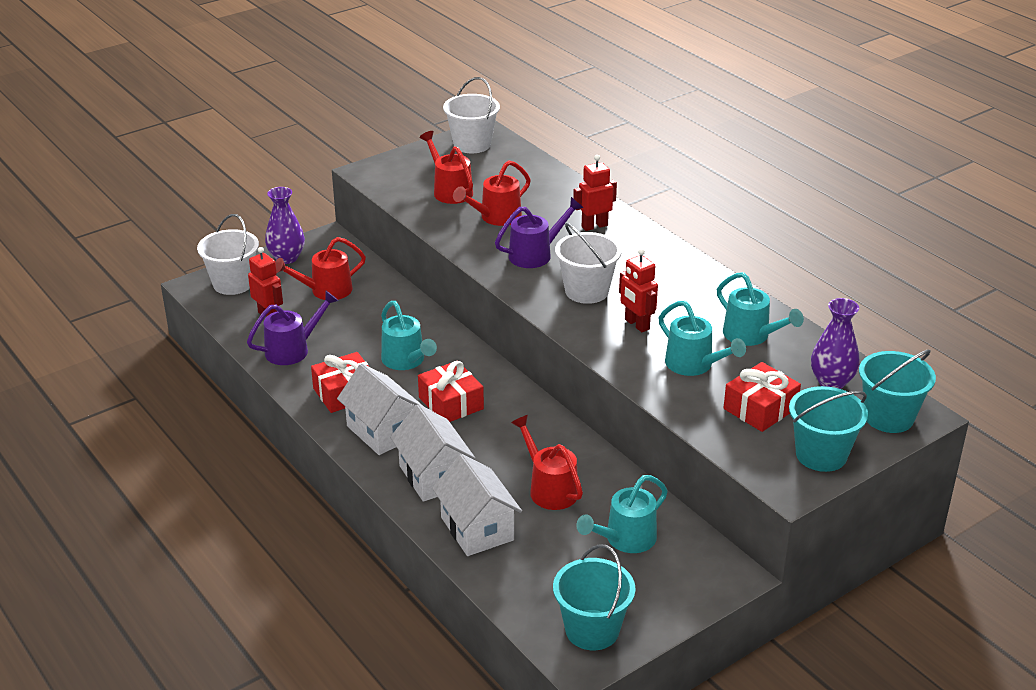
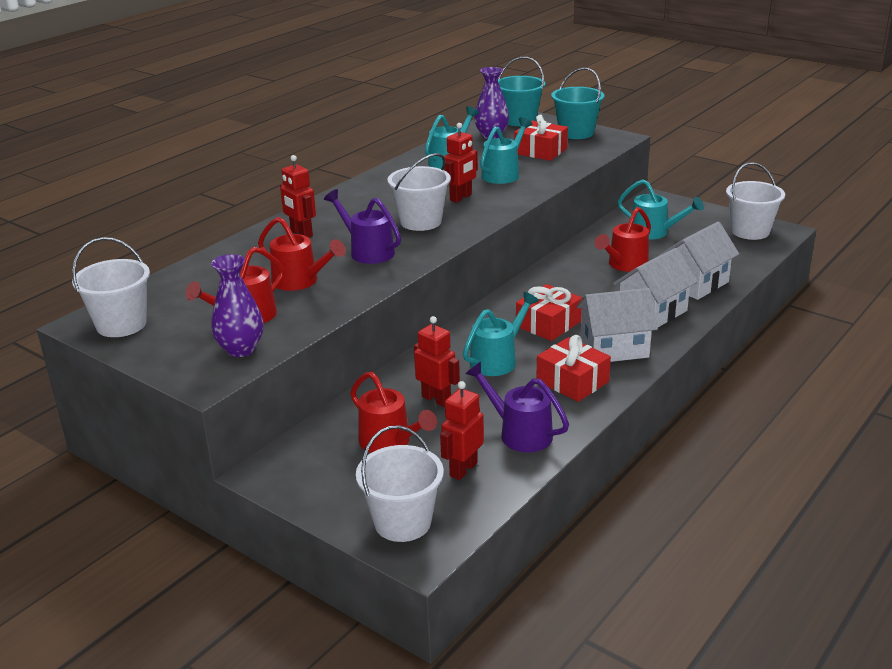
camera: 105 degrees left, 5 degrees down
purple vase [265,187,305,264] -> purple vase moved to [211,254,264,357]
white house [337,364,423,455] -> white house turned 45 degrees clockwise [577,288,658,362]
turquoise bucket [553,544,636,650] -> white bucket [726,162,785,240]
none -> red robot [414,316,460,407]

